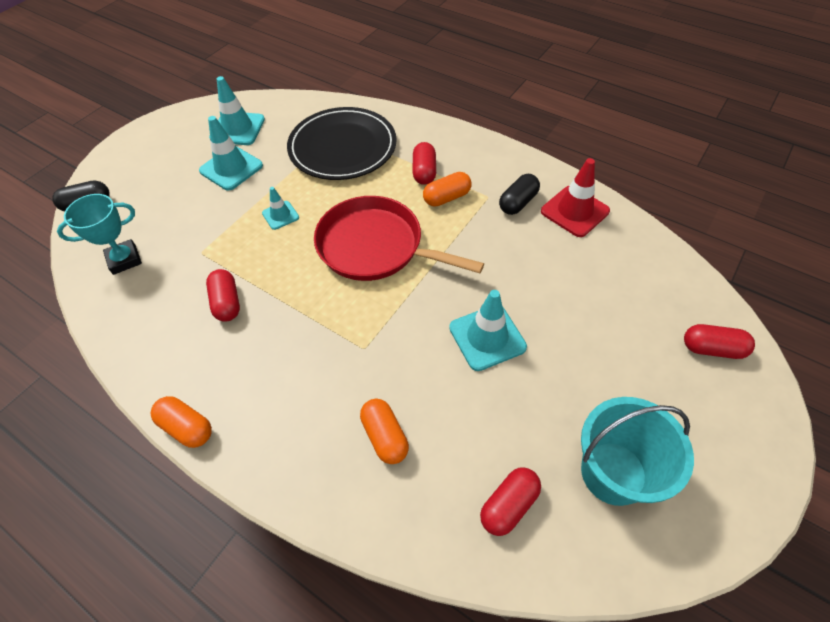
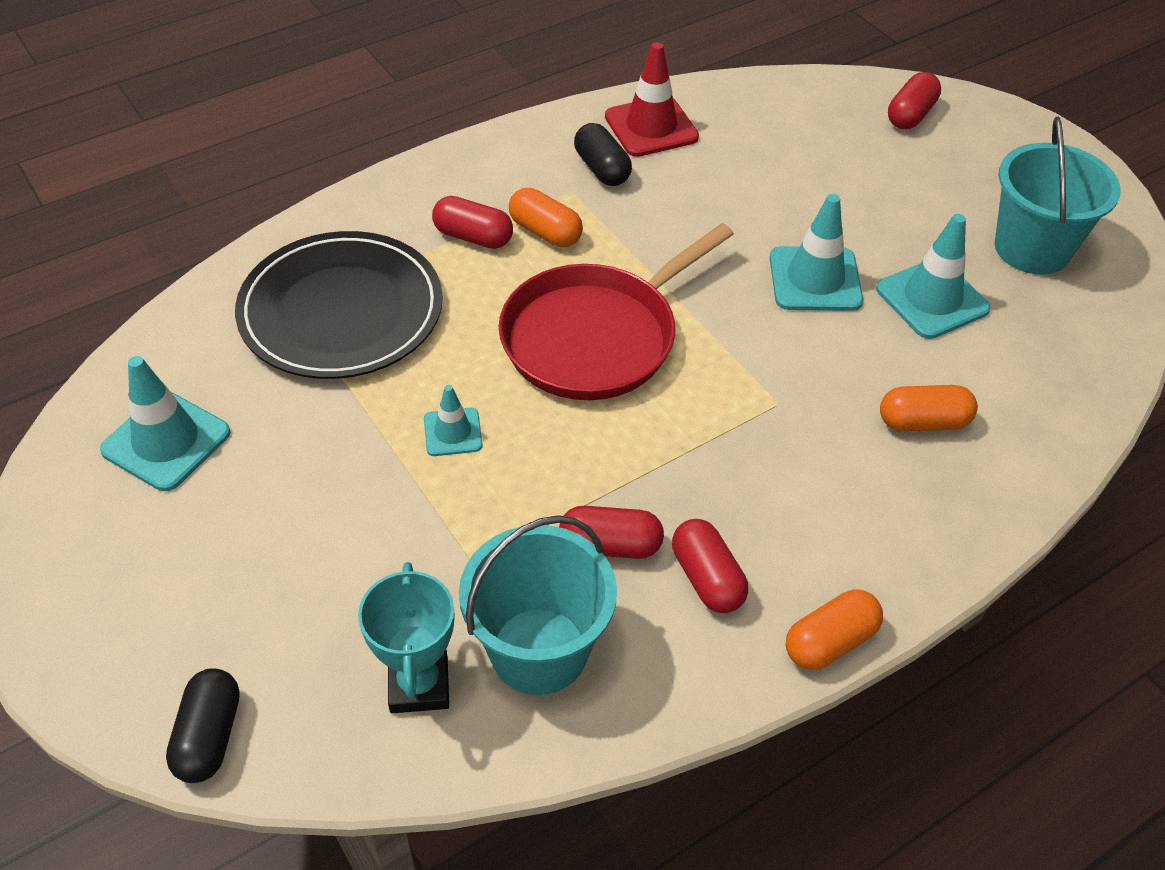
camera: 70 degrees left, 5 degrees down
turquoise traffic cone [199,116,263,190] -> turquoise traffic cone moved to [876,214,991,339]
orange capsule [423,172,472,207] -> orange capsule turned 45 degrees counterclockwise [509,188,583,247]
red capsule [480,468,541,536] -> red capsule moved to [672,519,748,613]
none -> turquoise bucket [459,515,617,695]

